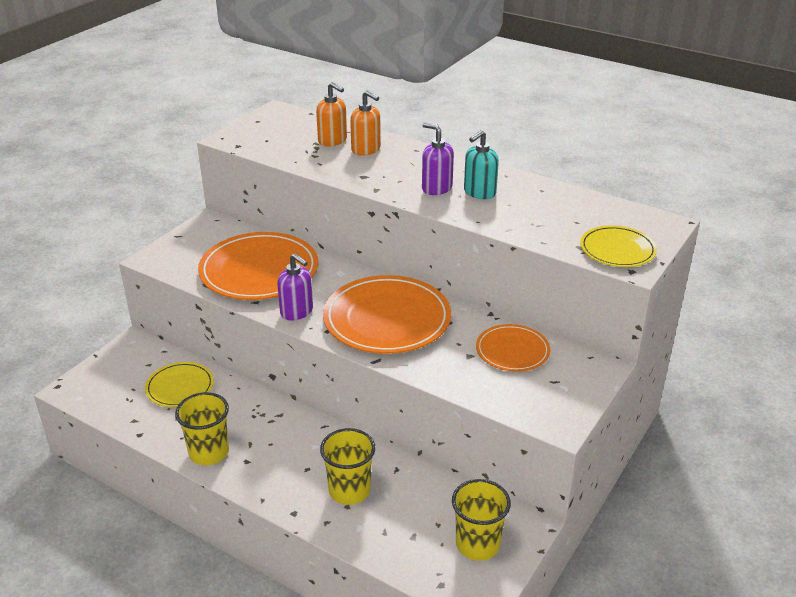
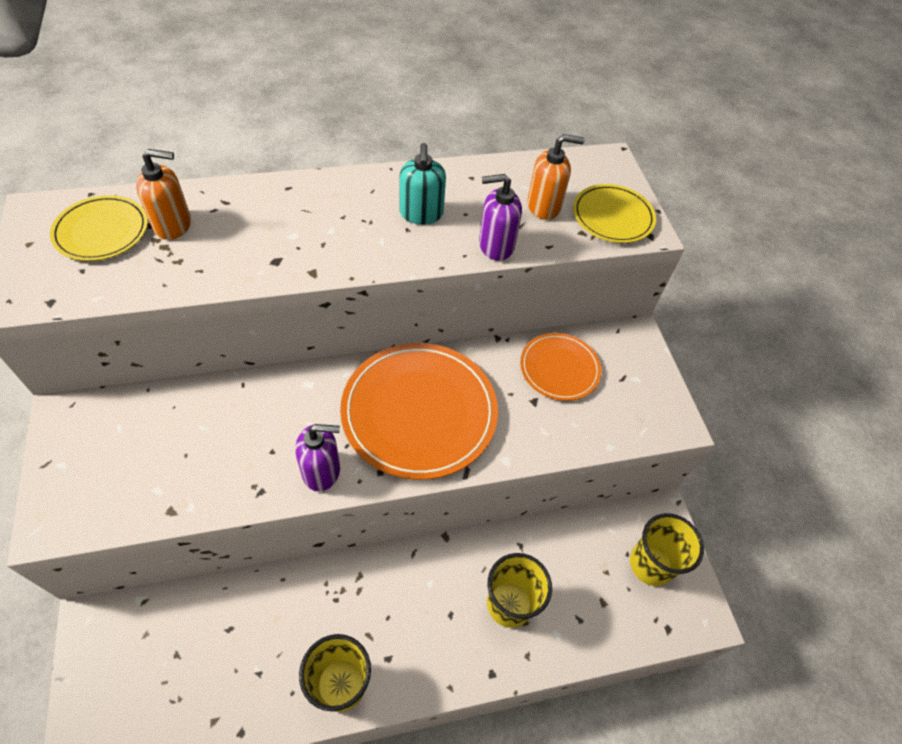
camera: 50 degrees left, 20 degrees up
yellow plate [145,362,214,407] -> yellow plate moved to [50,195,148,261]
orange plate [198,232,319,300] -> none
orange soap dispenser [350,90,381,156] -> orange soap dispenser moved to [527,134,585,220]
purple soap dispenser [422,122,454,195] -> purple soap dispenser moved to [479,174,522,261]

